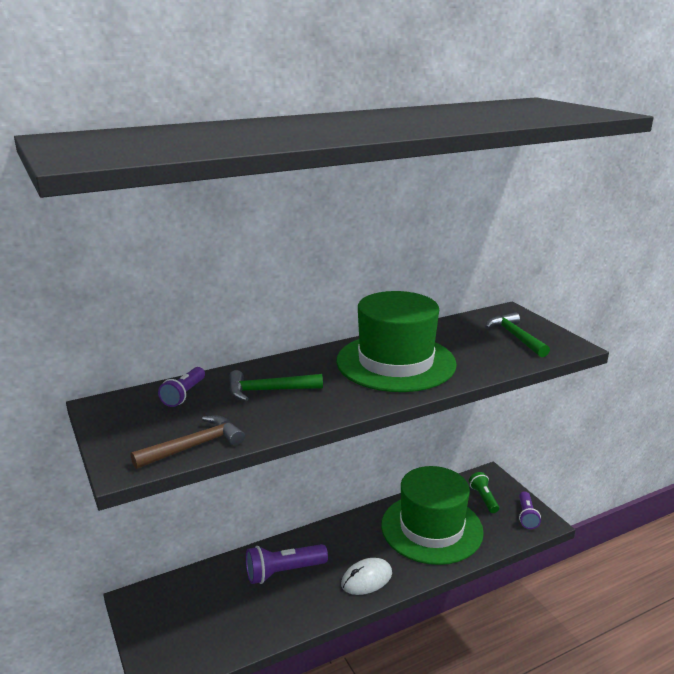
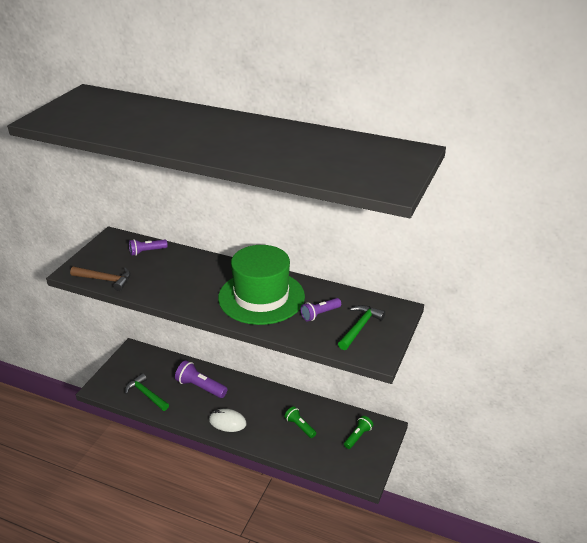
camera: 50 degrees right, 10 degrees up
green hammer [229,370,323,401] -> green hammer moved to [125,373,169,411]
green hat [381,466,484,565] -> green flashlight [284,406,316,438]
purple flashlight [519,491,541,529] -> purple flashlight moved to [301,298,341,321]

